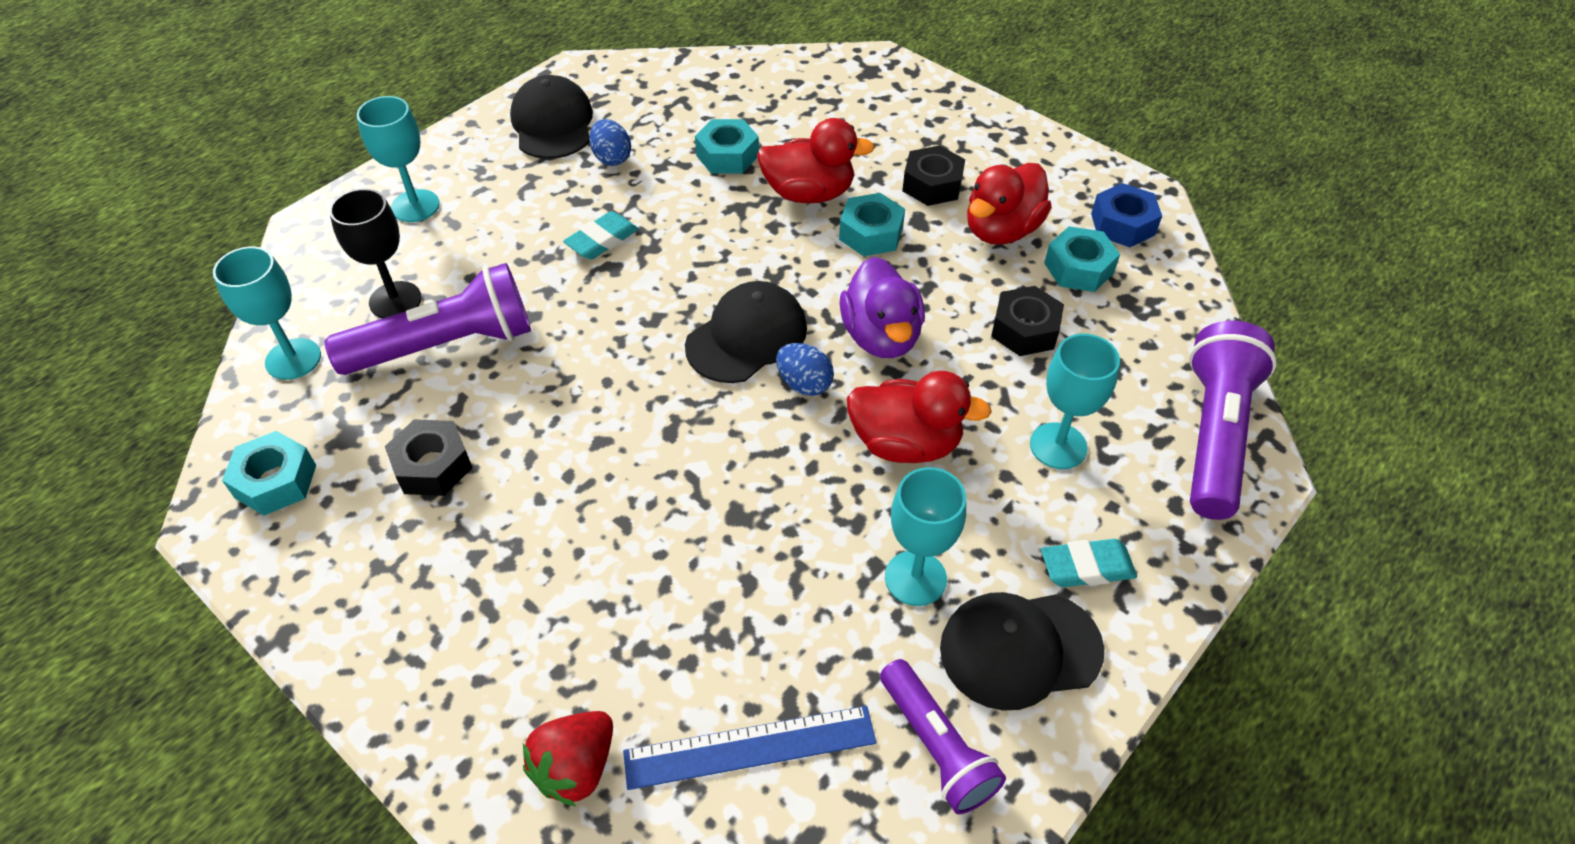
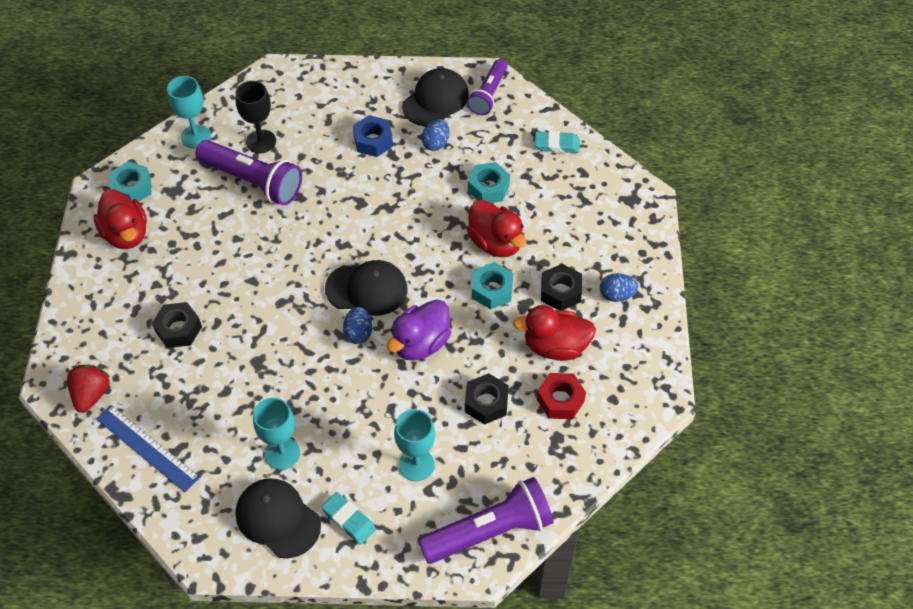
camera: 50 degrees right, 5 degrees up
turquoise goblet [357,96,440,222] -> none
black nut [385,419,473,496] -> black nut moved to [152,302,202,348]
red strawberry [523,711,613,807] -> red strawberry turned 105 degrees clockwise [67,365,110,413]
turquoise eraser [563,211,639,260] -> turquoise eraser moved to [535,131,580,153]
red duck [847,371,992,463] -> red duck moved to [94,189,147,249]
purple flashlight [880,659,1006,814] -> purple flashlight moved to [467,59,507,115]
turquoise nut [1044,226,1120,292] -> red nut [537,373,586,419]
blue nut [1091,183,1162,247] -> blue nut moved to [353,115,393,157]
none -> blue egg [600,273,638,302]

